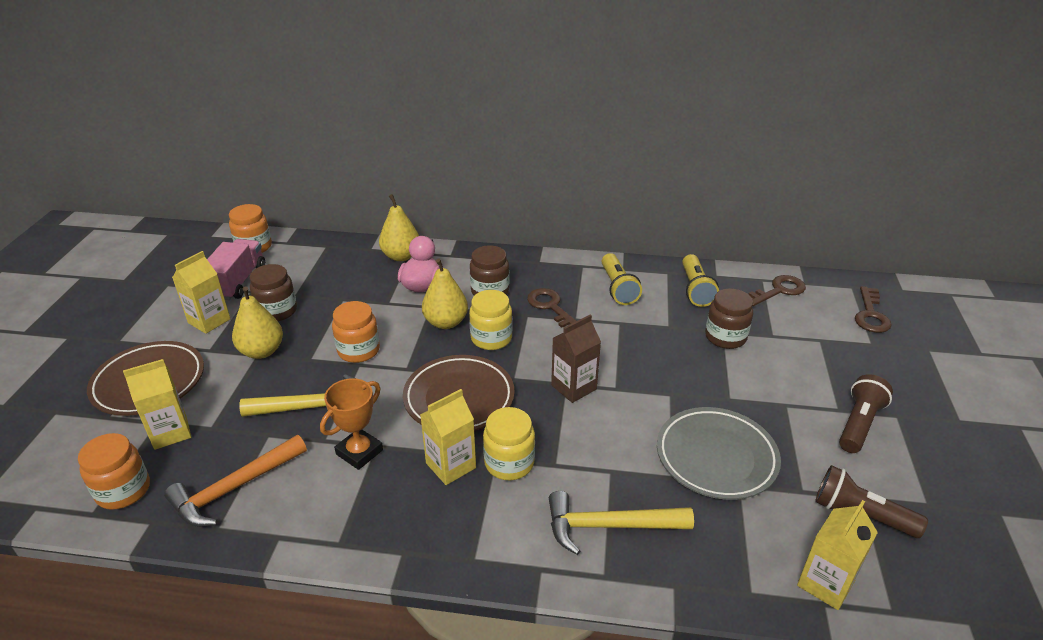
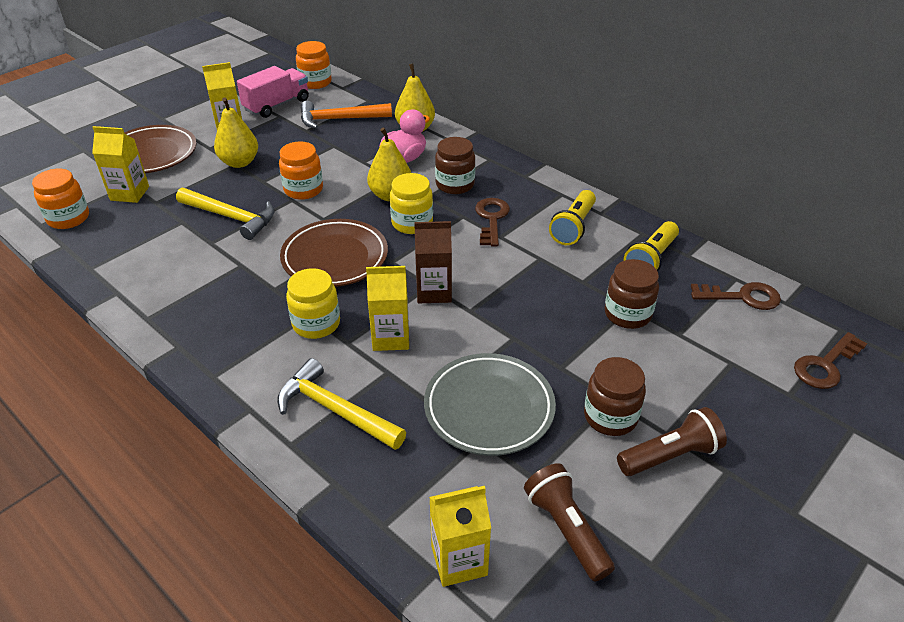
camera: 35 degrees right, 5 degrees up
orange hammer [164,435,307,527] -> orange hammer moved to [301,101,392,129]
brown jar [250,264,297,321] -> brown jar moved to [584,357,646,436]
orange trophy [320,378,383,470] -> none
yellow carton [420,389,476,485] -> yellow carton moved to [366,266,409,351]

